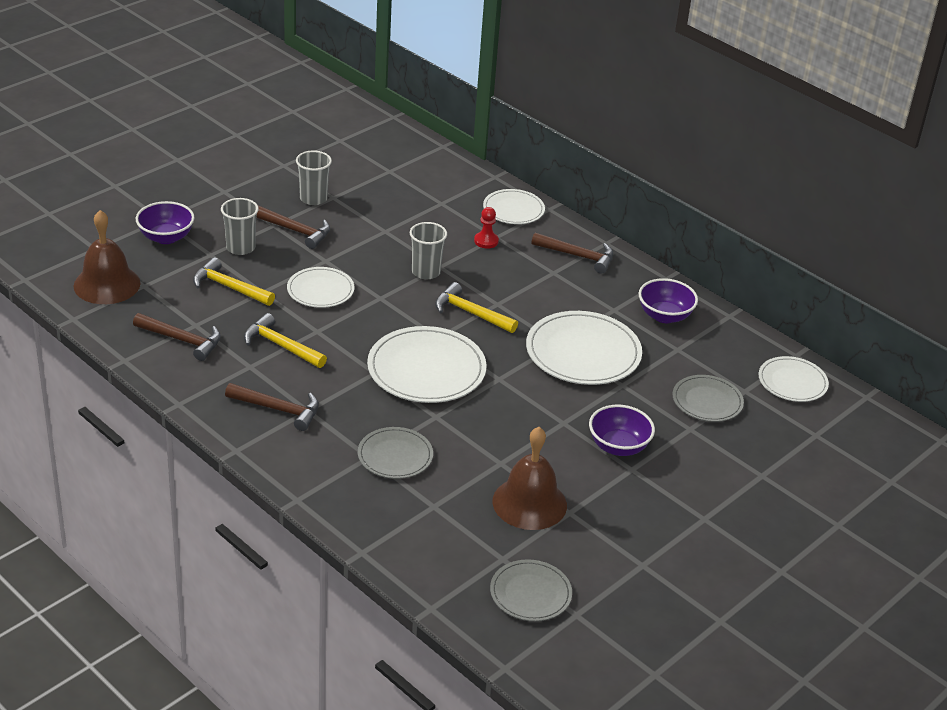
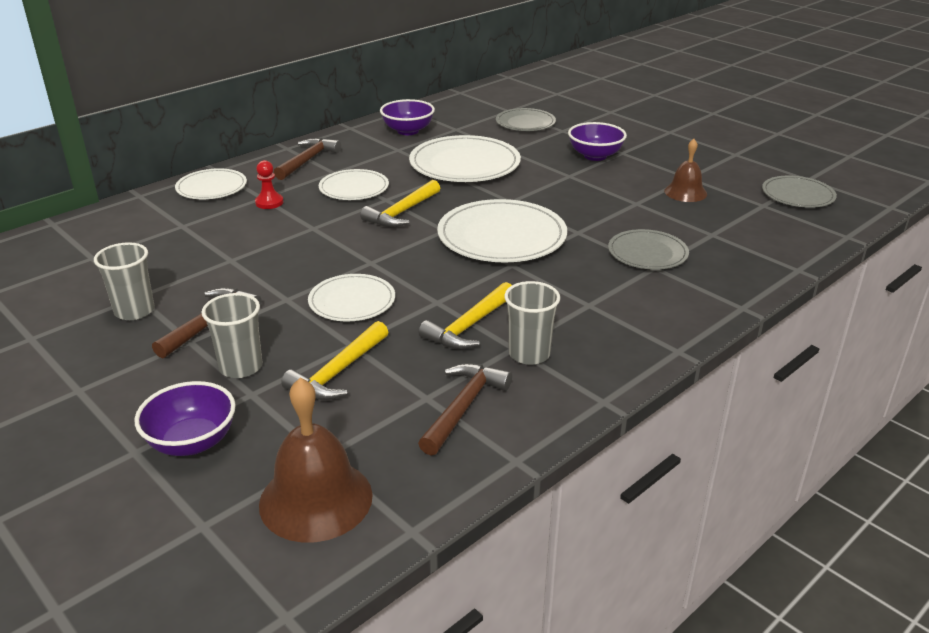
camera: 85 degrees left, 5 degrees down
brown hammer [225,383,319,431] -> none
grey cup [410,222,447,279] -> grey cup moved to [504,281,560,365]
brown bell [492,427,567,530] -> brown bell [664,139,707,202], size x0.62
white plate [758,356,829,402] -> white plate moved to [319,169,389,200]

